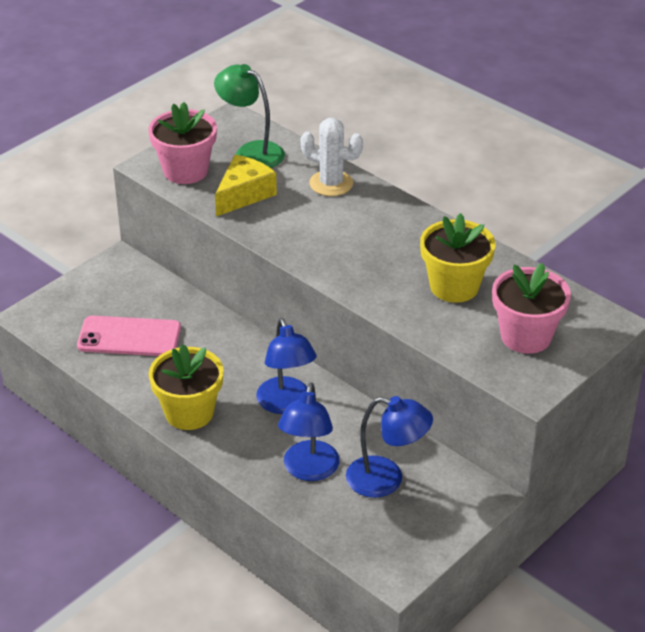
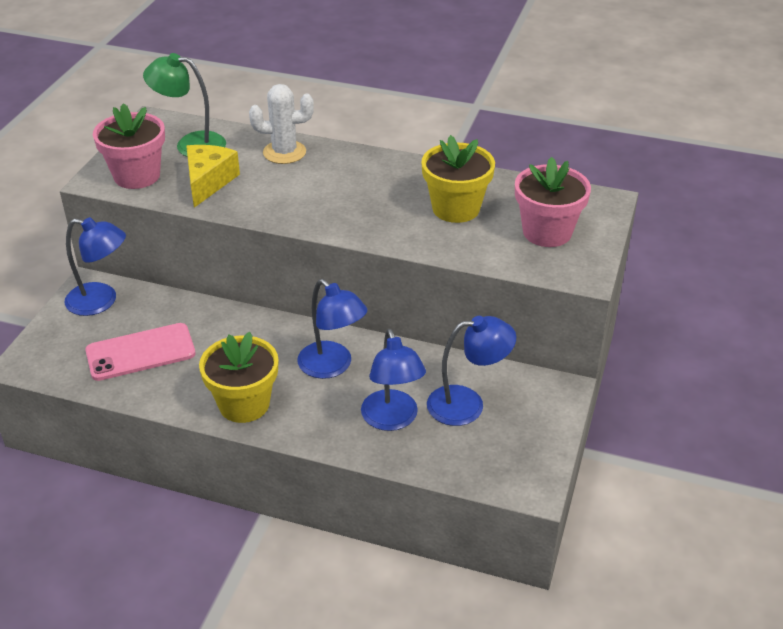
camera: 25 degrees left, 0 degrees up
none -> blue lamp [65,217,126,316]

